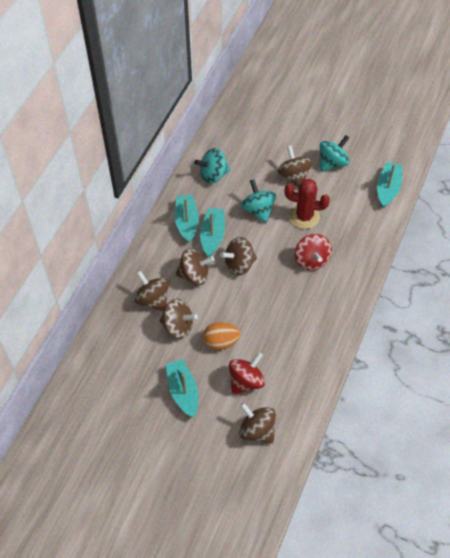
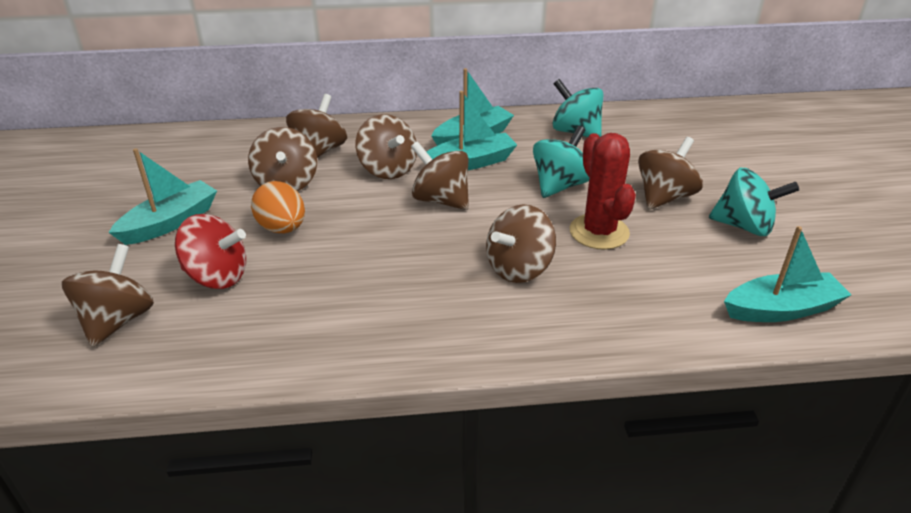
camera: 60 degrees right, 20 degrees down
red spinning top [295,234,332,271] -> brown spinning top [486,204,556,283]

